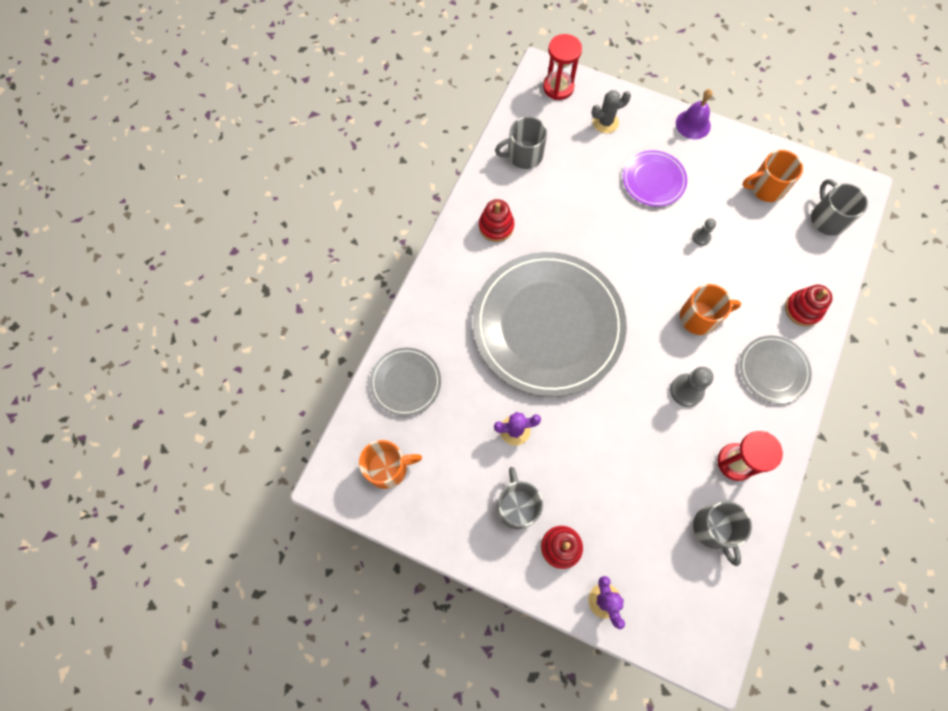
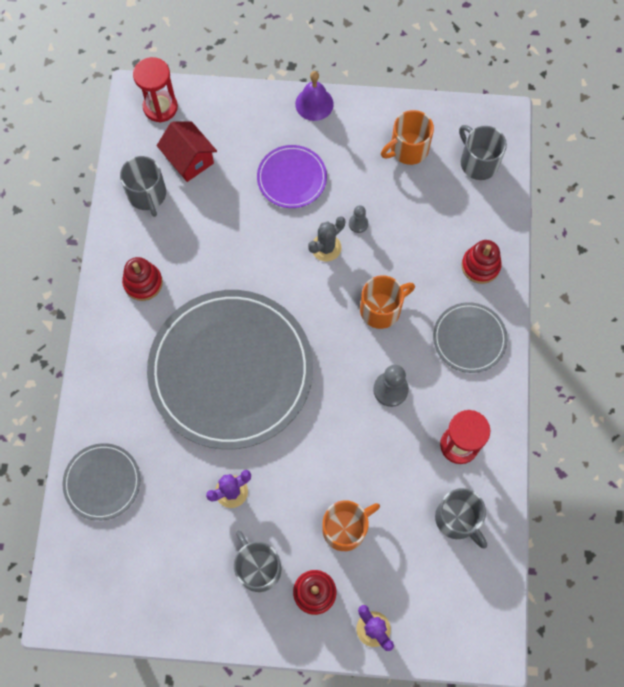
camera: 20 degrees left, 0 degrees up
orange mug [359,440,422,489] -> orange mug moved to [322,500,380,551]
grey mug [495,116,547,169] -> grey mug turned 75 degrees counterclockwise [120,156,166,217]
grey cactus [591,90,631,133] -> grey cactus moved to [308,216,345,262]
none -> red house [157,121,217,182]

